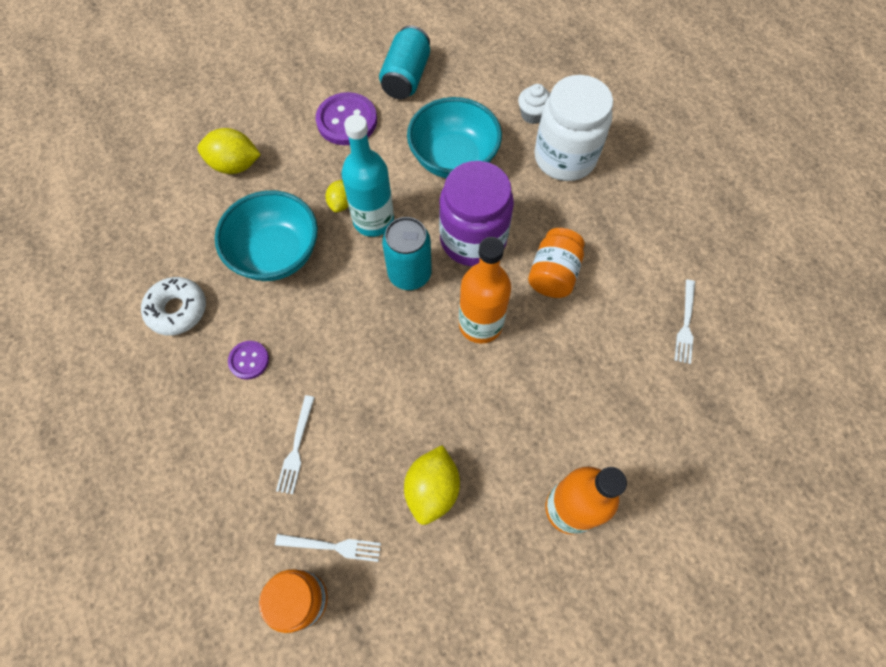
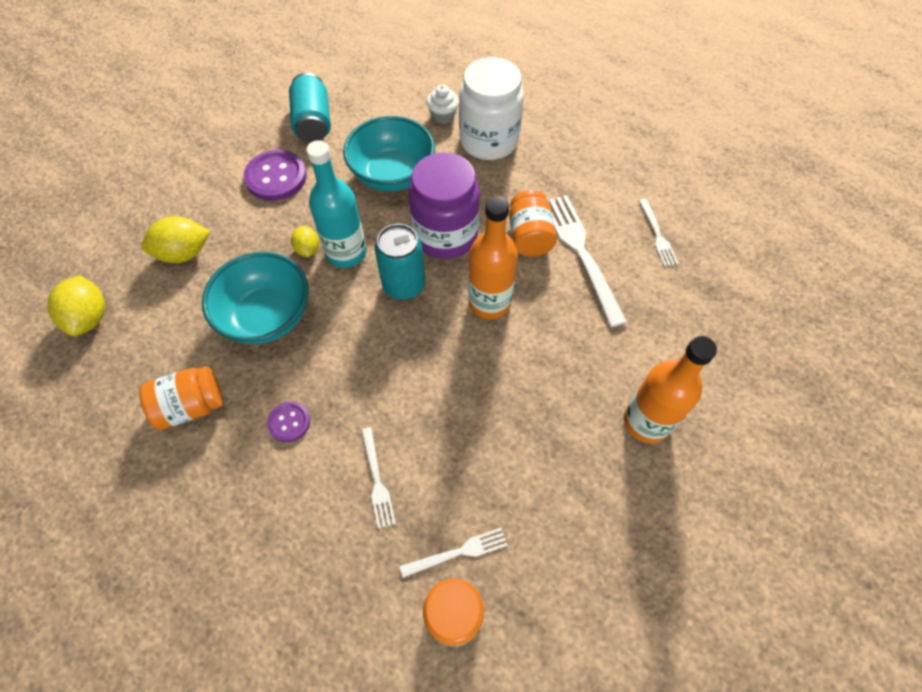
camera: 25 degrees left, 5 degrees down
white donut [141,277,206,336] -> orange jar [140,366,223,430]
yellow lemon [404,445,460,525] -> yellow lemon moved to [47,276,105,336]
none -> white fork [549,195,627,327]

